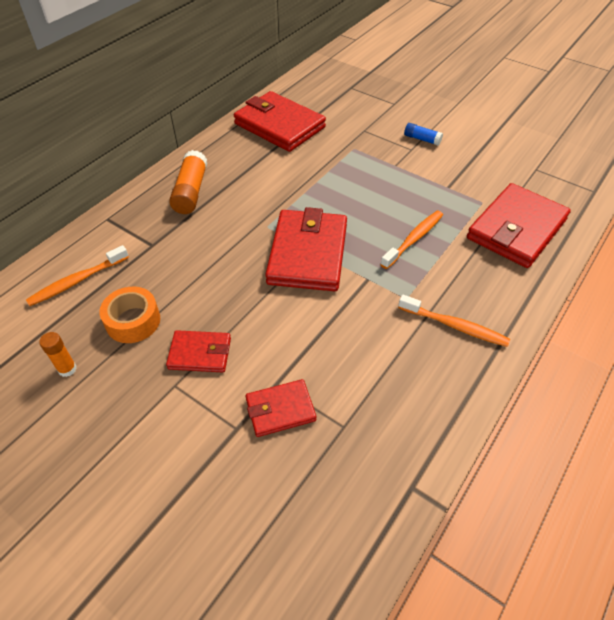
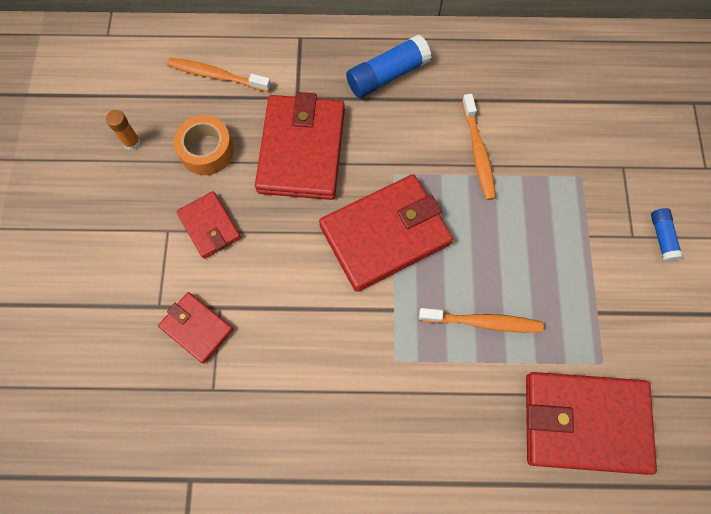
camera: 55 degrees right, 20 degrees up
orange glue stick [169,150,207,214] -> blue glue stick [346,35,431,98]
red wallet [234,91,326,152] -> red wallet moved to [255,92,345,200]
orange toothbrush [398,295,510,347] -> orange toothbrush moved to [462,94,496,200]

